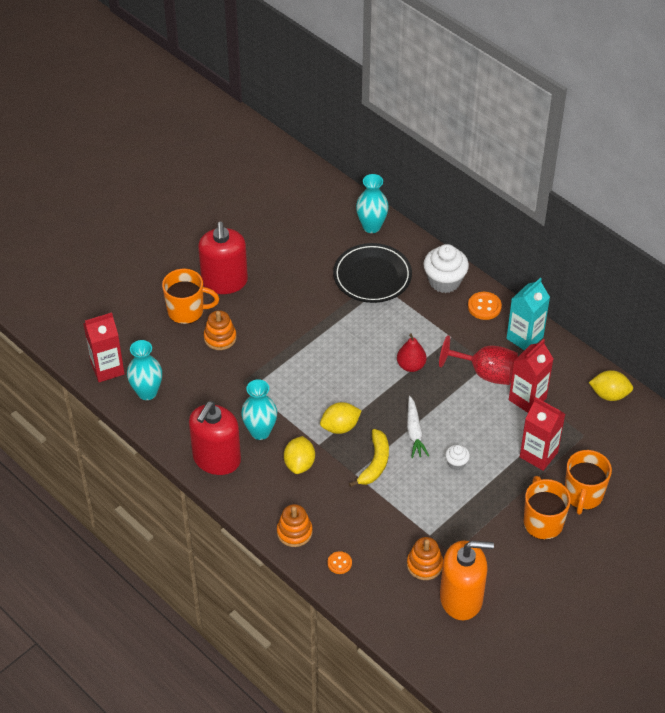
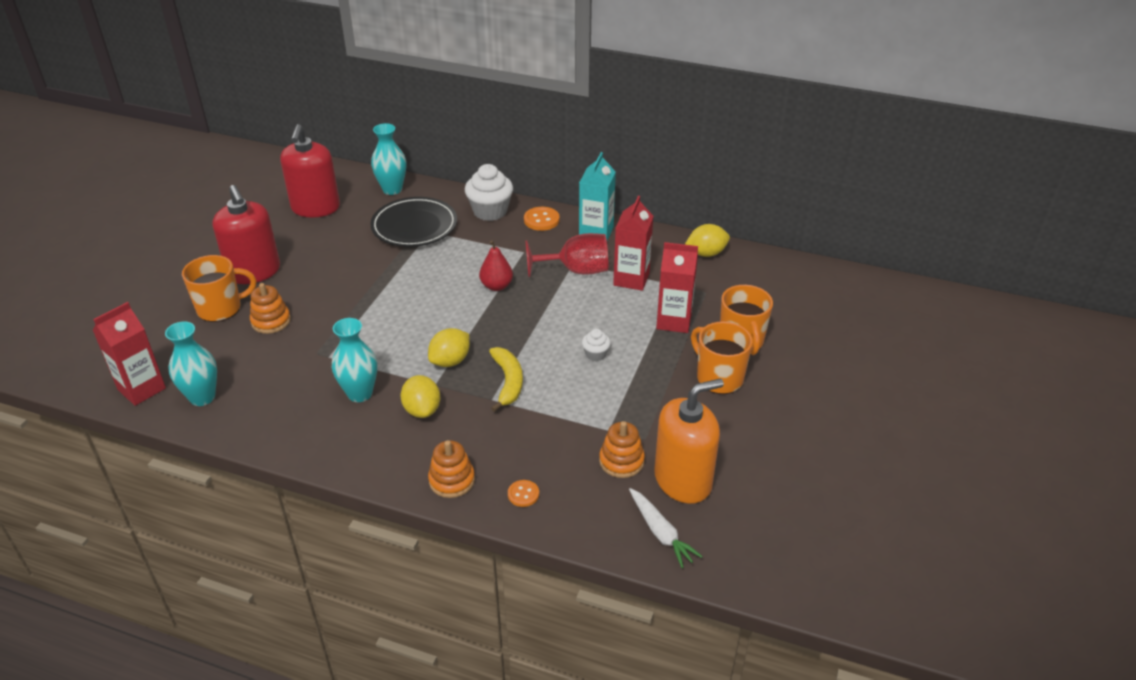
camera: 25 degrees left, 10 degrees down
red soap dispenser [189,401,241,475] -> red soap dispenser moved to [280,124,340,218]
white carrot [407,396,429,458] -> white carrot moved to [629,488,703,568]

